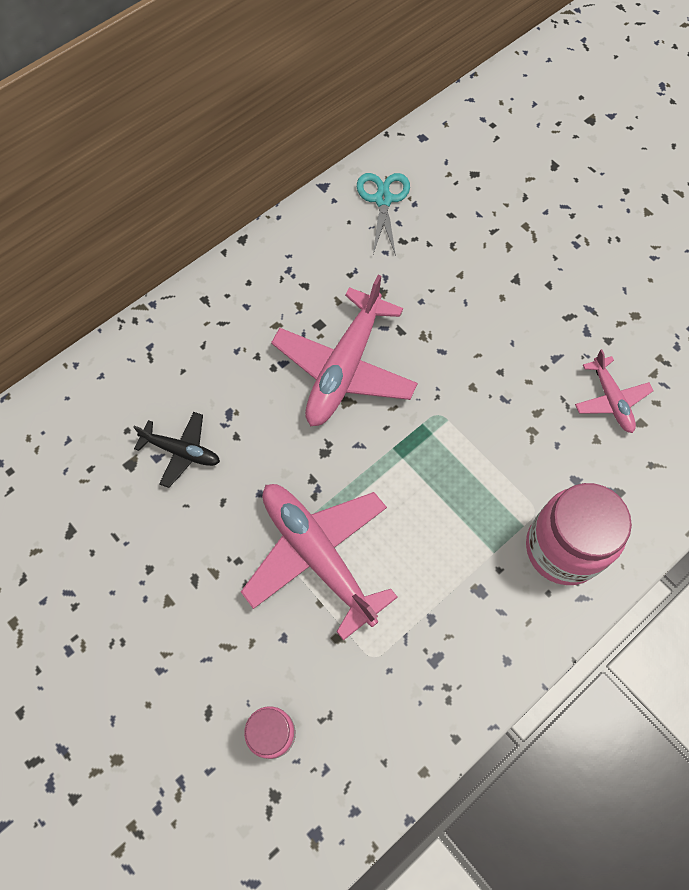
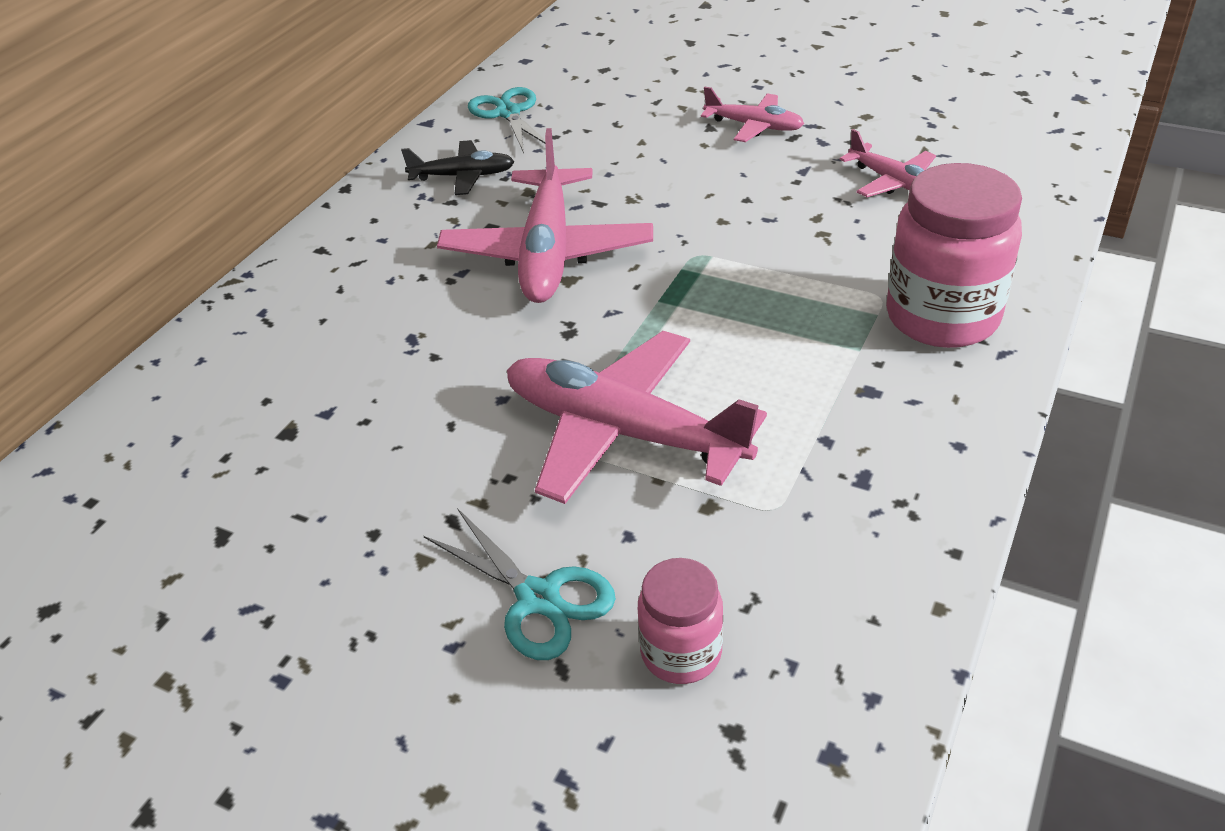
camera: 20 degrees left, 25 degrees down
black plane [133,412,220,488] -> black plane moved to [401,140,515,195]
none -> turquoise scissors [424,508,616,660]
none -> pink plane [701,87,804,142]

